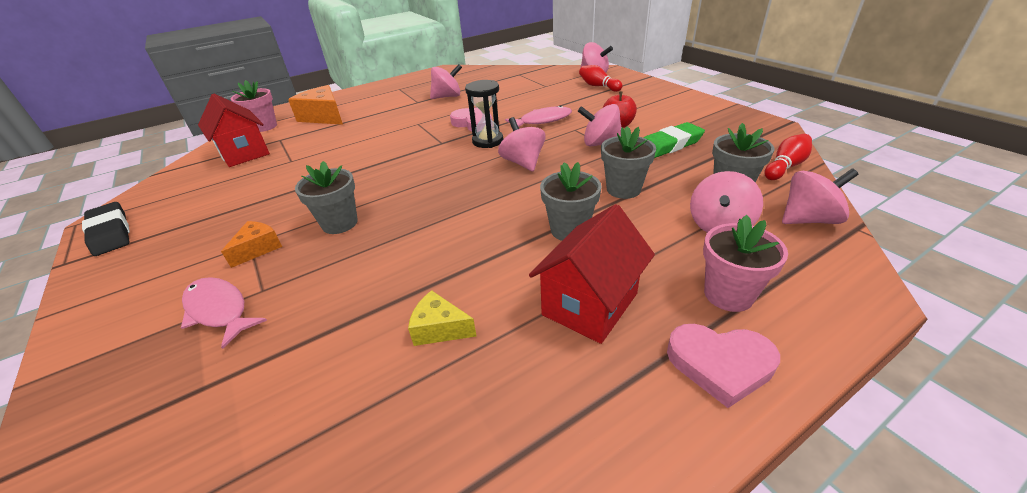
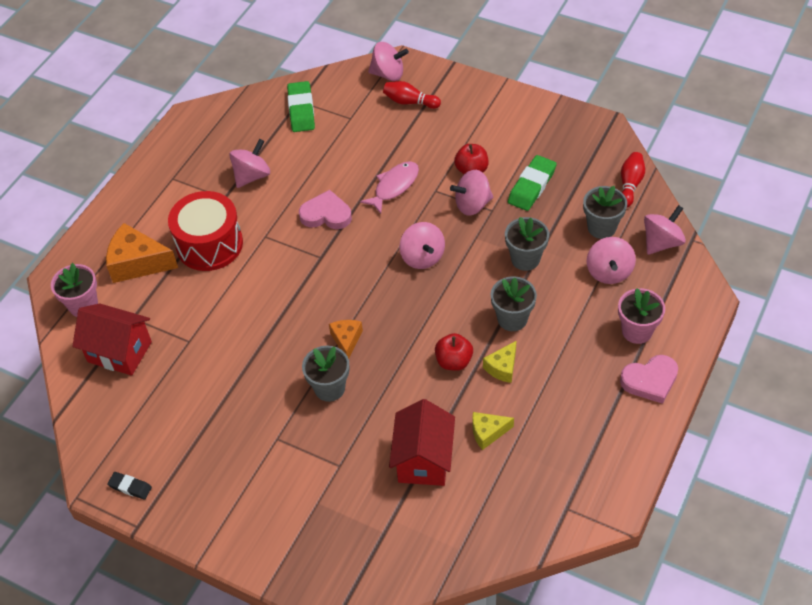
camera: 30 degrees left, 15 degrees up
black eraser [82,202,130,256] -> black eraser [107,472,152,500], size x0.56
pink fish [181,277,267,349] -> none
orange cheese [221,221,282,268] -> orange cheese moved to [329,320,363,359]
black hourglass [465,80,503,148] -> none
pink spinning top [498,117,545,172] -> pink spinning top turned 150 degrees counterclockwise [399,222,445,269]
red house [529,204,655,344] -> red house moved to [389,399,455,486]
none -> red drum [168,191,243,271]
none -> green eraser [287,81,315,132]
none -> red apple [435,333,473,371]
none -> yellow cheese [483,340,517,383]

